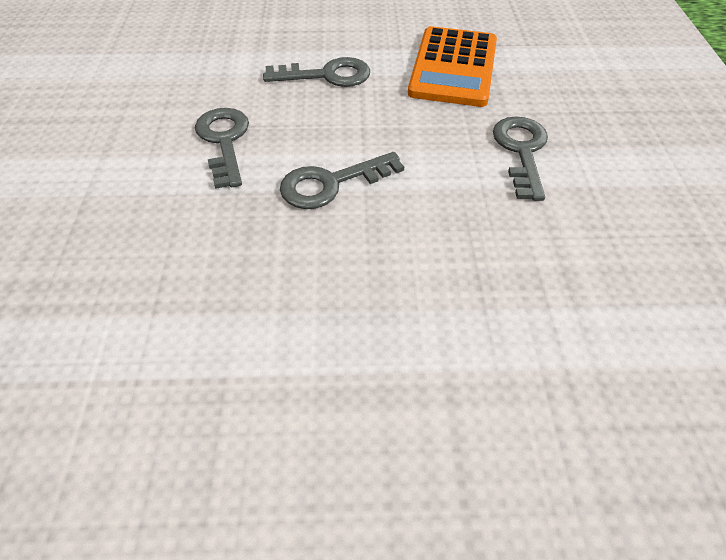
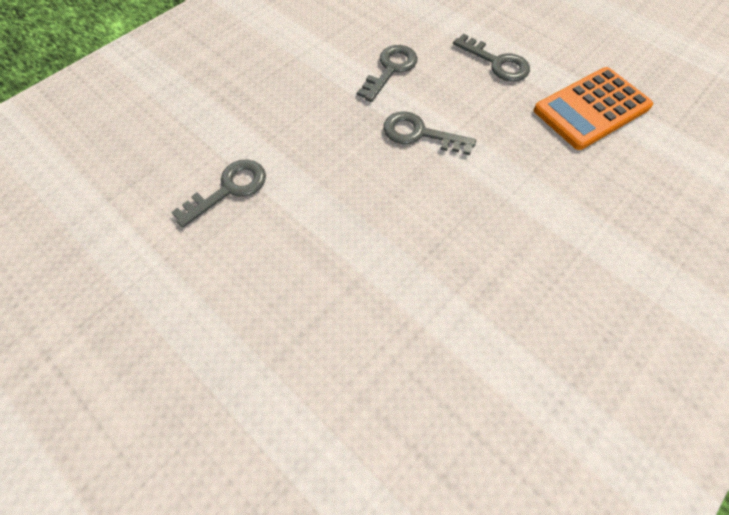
camera: 45 degrees right, 10 degrees up
grey key [493,116,548,201] -> grey key moved to [172,159,266,228]

